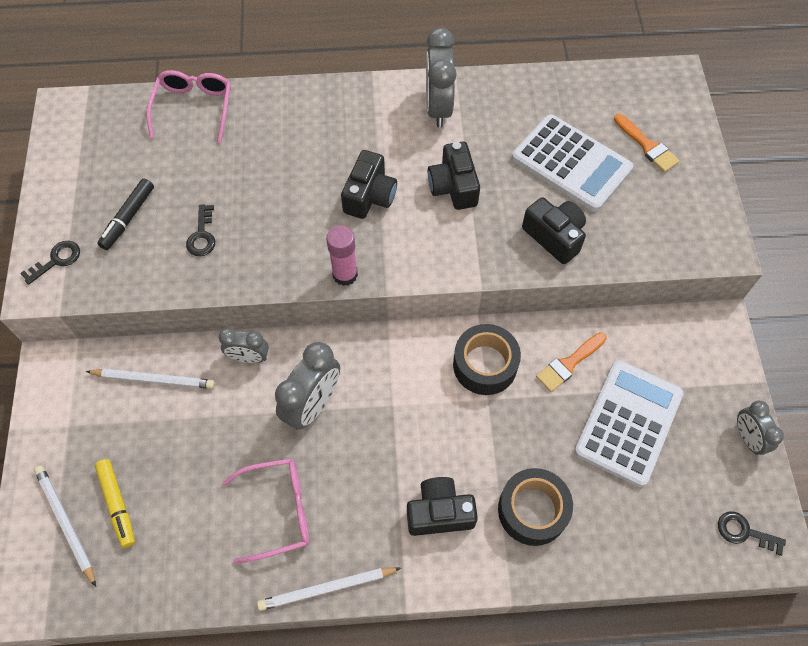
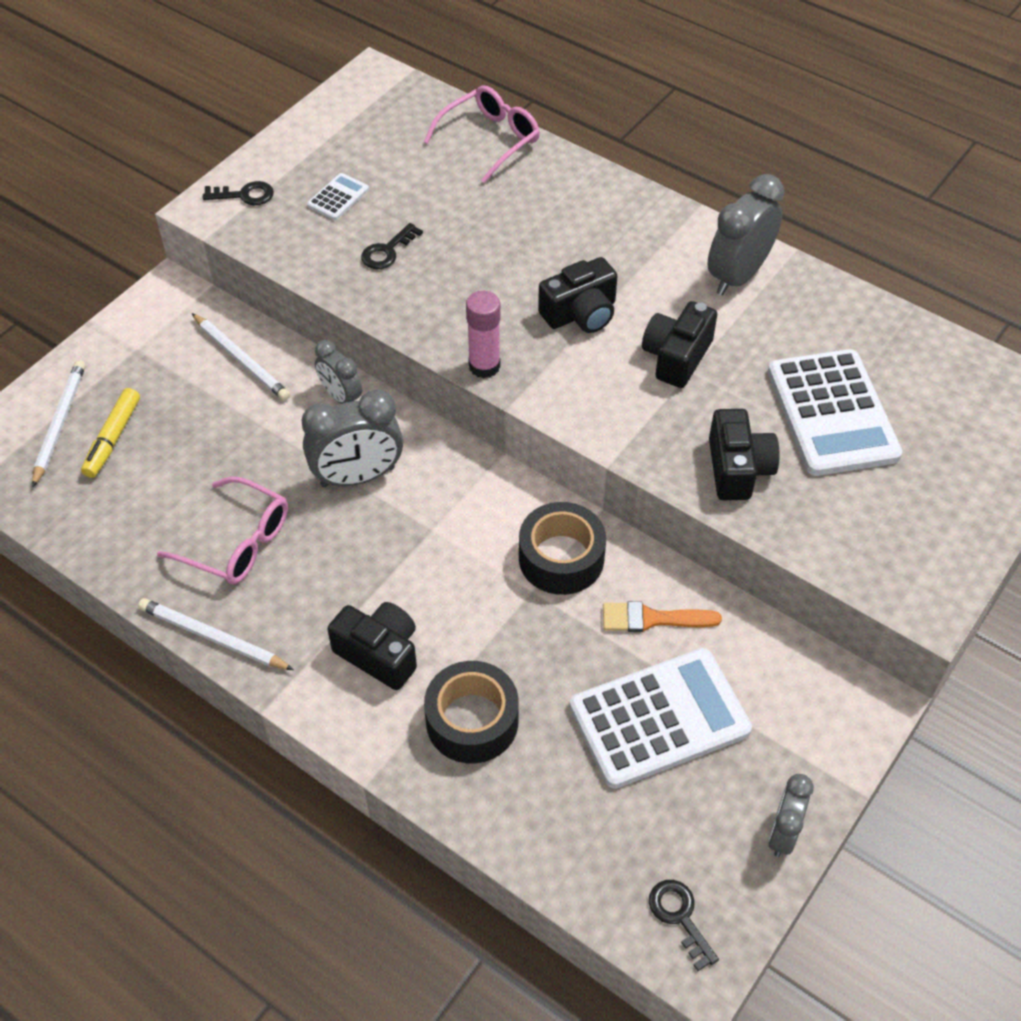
camera: 40 degrees right, 10 degrees down
black marker [97,178,154,250] -> white calculator [307,173,369,220]
orange brush [614,114,679,172] -> none

